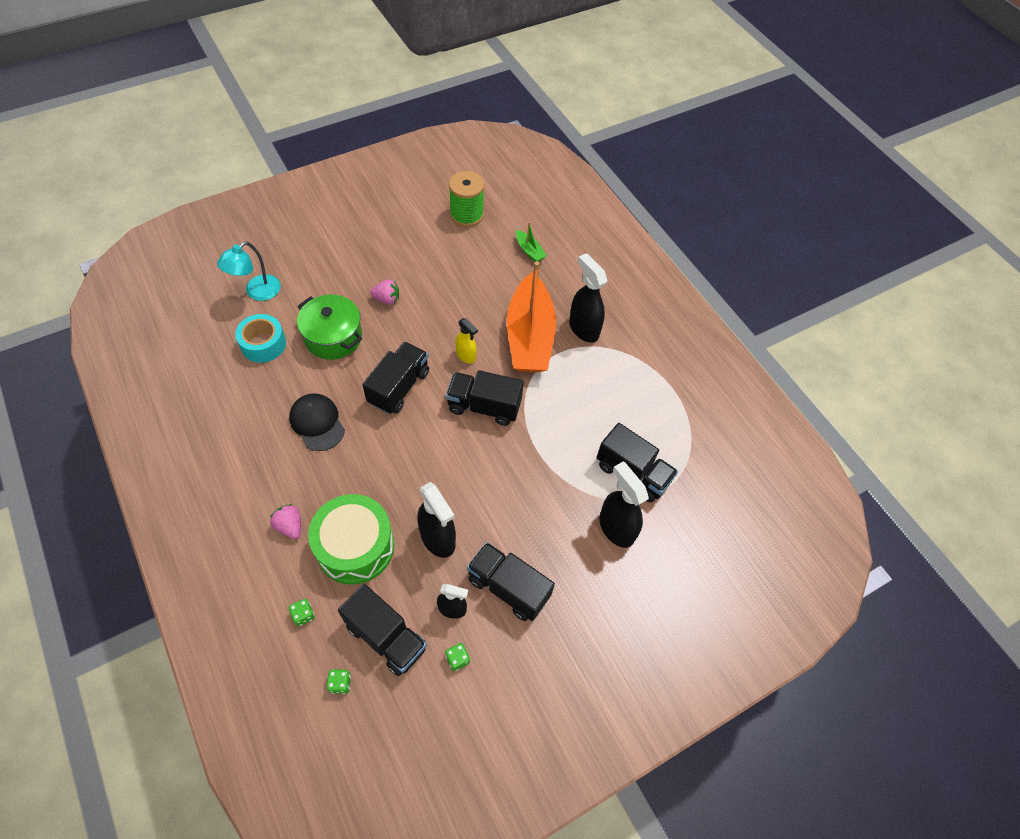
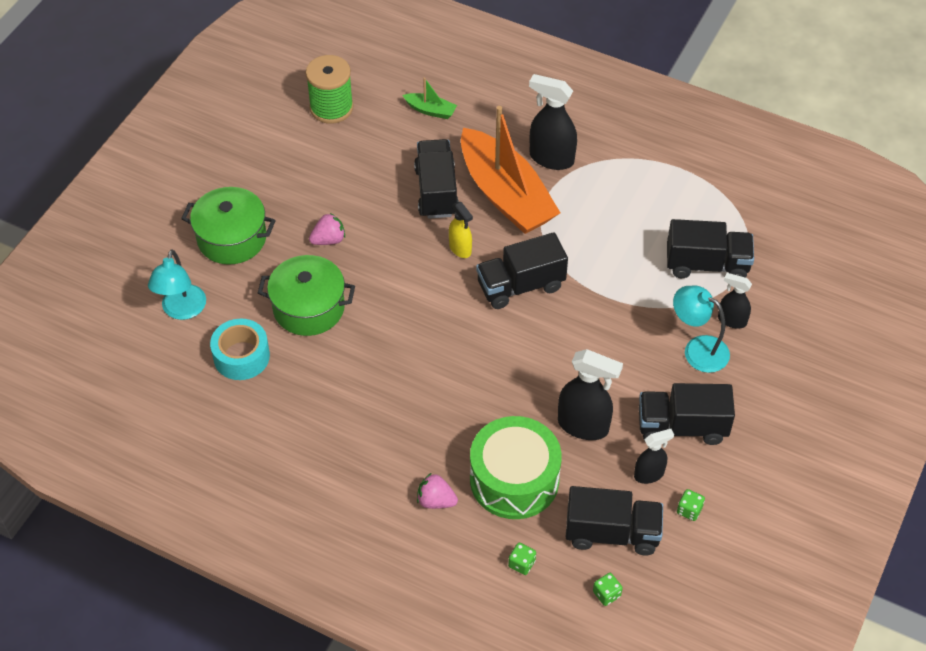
camera: 30 degrees left, 5 degrees down
black cap [289,393,345,451] -> none
black truck [362,342,429,414] -> black truck moved to [414,139,459,219]
yellow spray bottle [456,318,478,364] -> yellow spray bottle turned 45 degrees clockwise [449,202,473,258]
black spray bottle [599,462,649,548] -> black spray bottle [718,273,752,329], size x0.59
none -> green pot [181,187,276,265]
none -> turquoise lamp [673,286,730,373]

